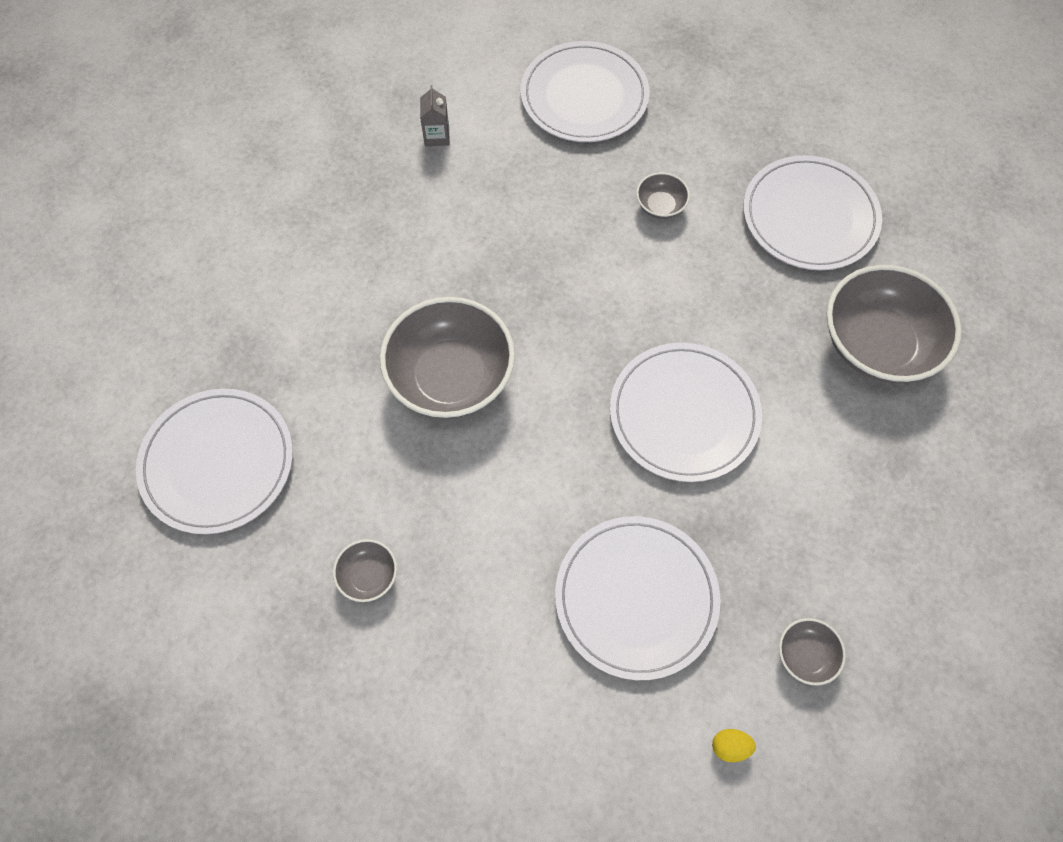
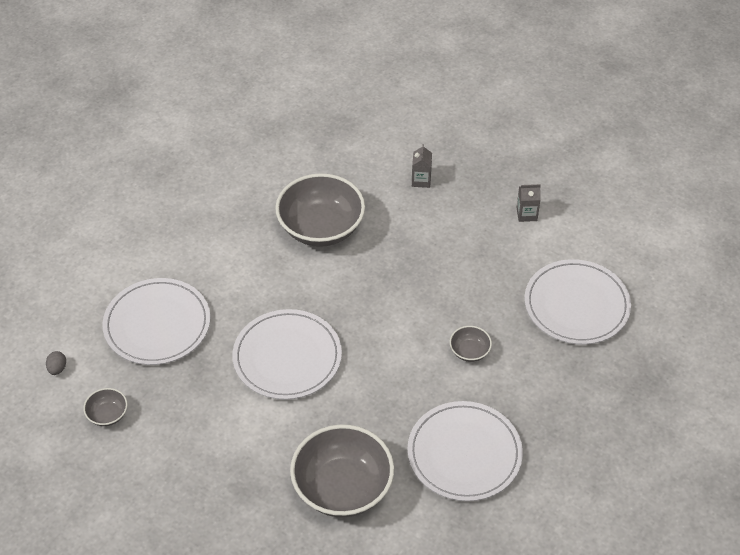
camera: 90 degrees right, 15 degrees down
white plate [136,389,293,534] -> none
grey bowl [333,539,397,602] -> none
yellow egg [712,729,756,762] -> grey egg [46,351,66,375]
none -> grey carton [412,144,432,188]

